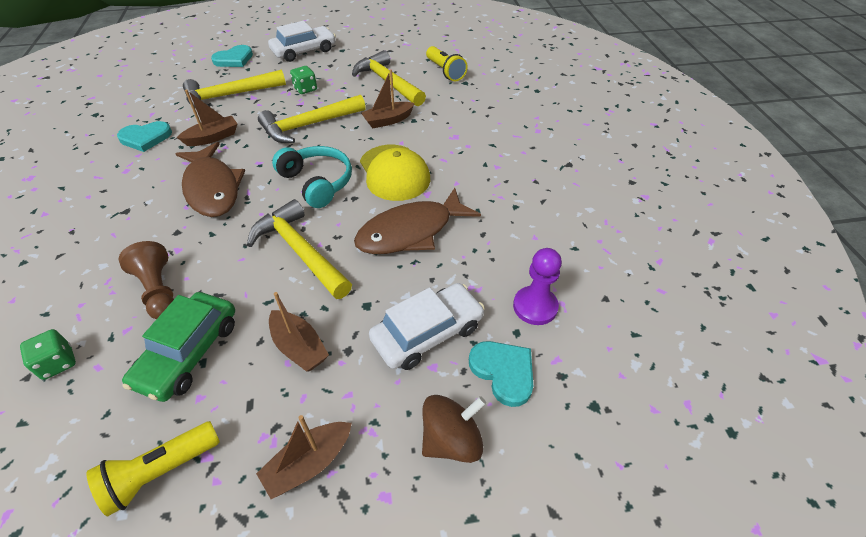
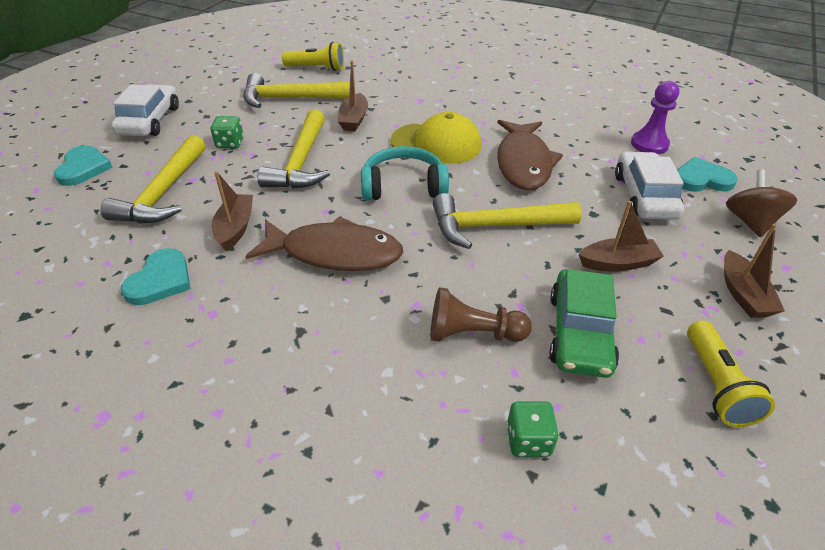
camera: 55 degrees left, 5 degrees down
green car [122,292,235,402] -> green car turned 45 degrees clockwise [549,269,619,378]

